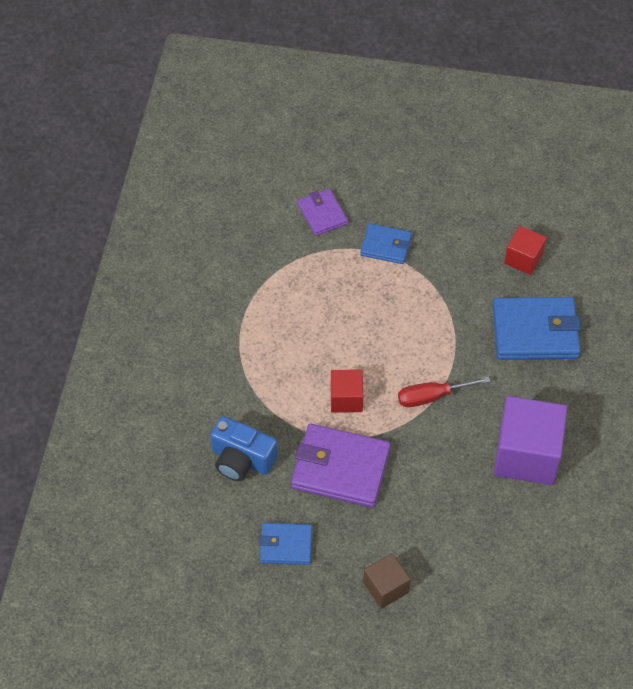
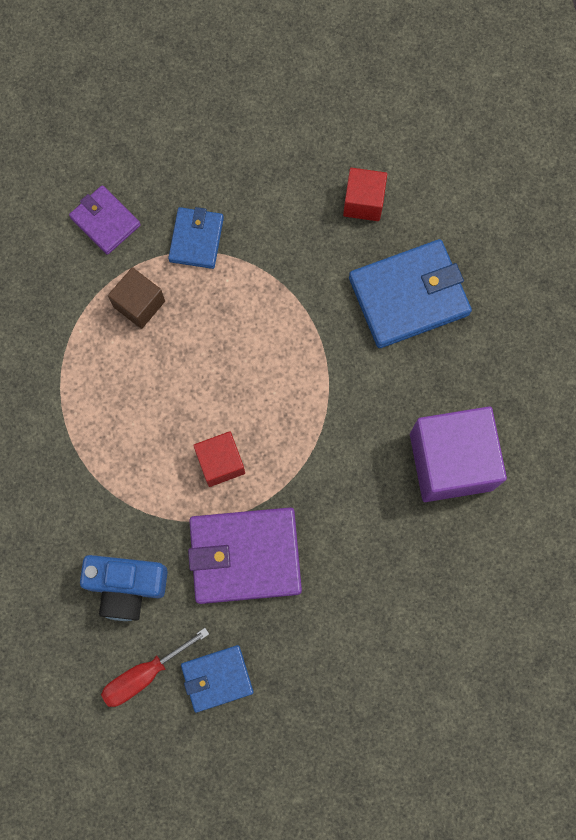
camera: 20 degrees left, 20 degrees up
blue wallet [360,223,412,264] -> blue wallet turned 75 degrees counterclockwise [168,207,224,269]
brown cube [363,553,411,609] -> brown cube moved to [108,267,165,329]
red screwdriver [398,376,491,407] -> red screwdriver moved to [101,628,209,707]

